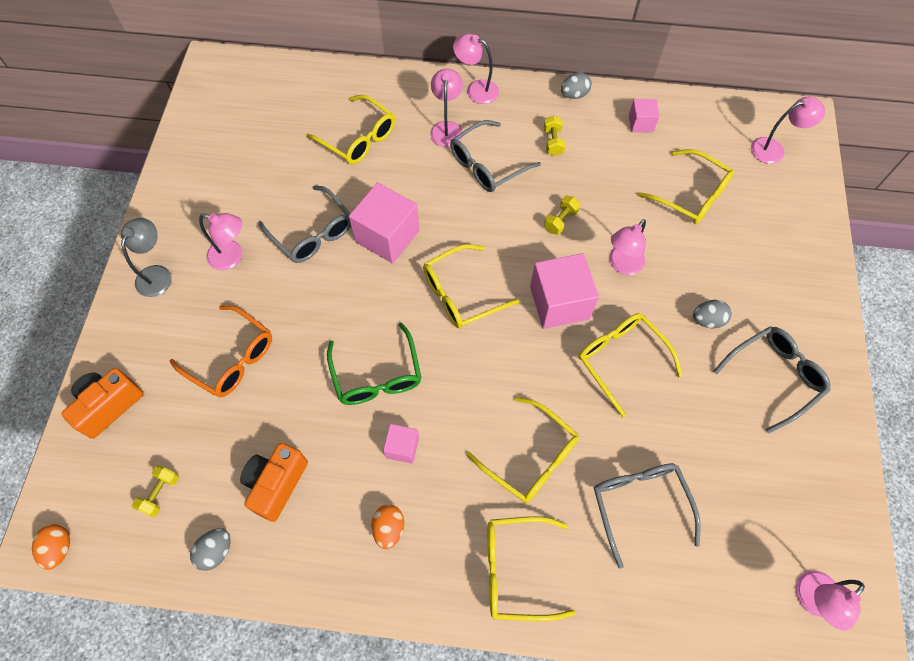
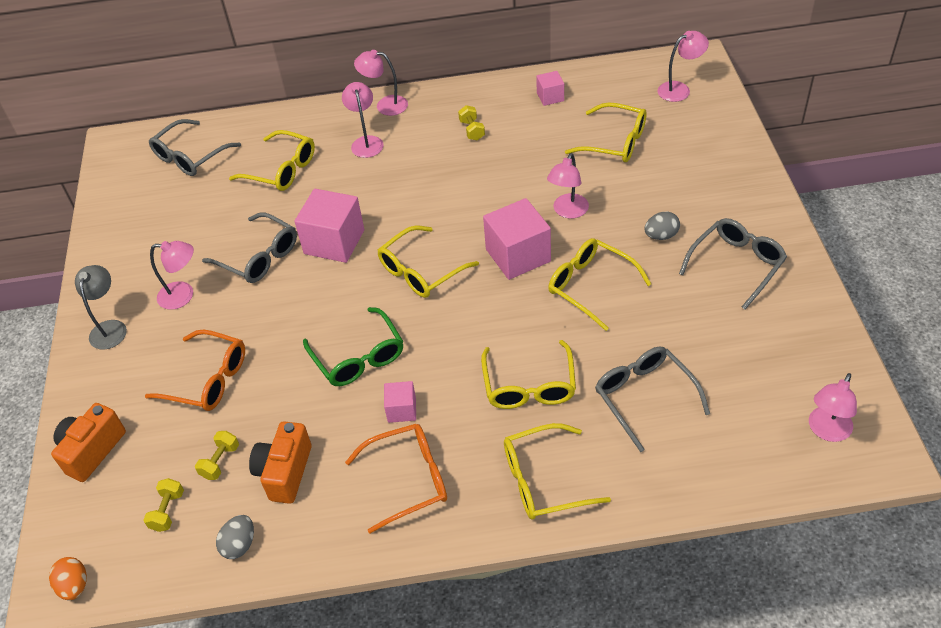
camera: 10 degrees left, 15 degrees down
orange egg [371,504,404,549] -> orange glasses [345,424,447,533]
grey glasses [450,120,541,192] -> grey glasses moved to [149,119,241,176]
yellow glasses [466,397,579,503] -> yellow glasses turned 60 degrees clockwise [481,340,576,409]
yellow dumbbell [544,196,580,235] -> yellow dumbbell moved to [195,431,239,480]
grey egg [561,73,592,99] -> none

